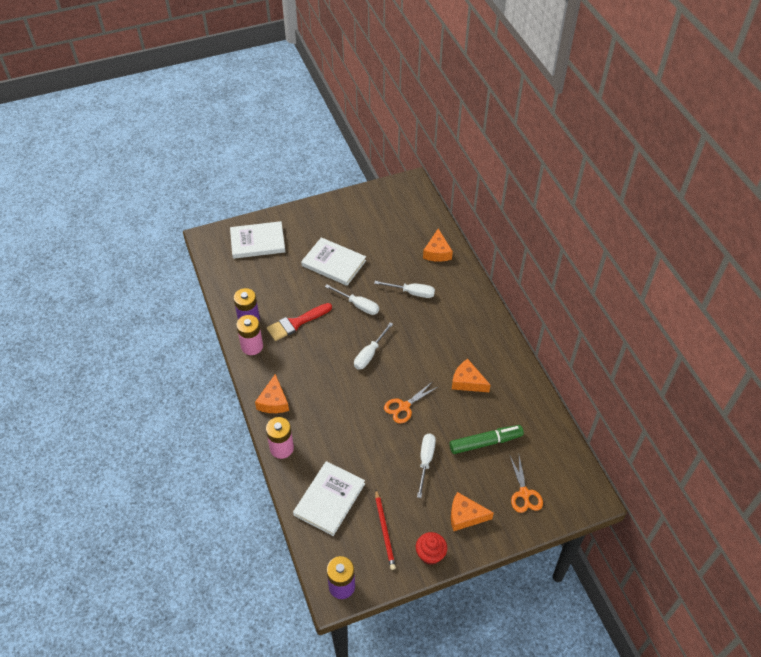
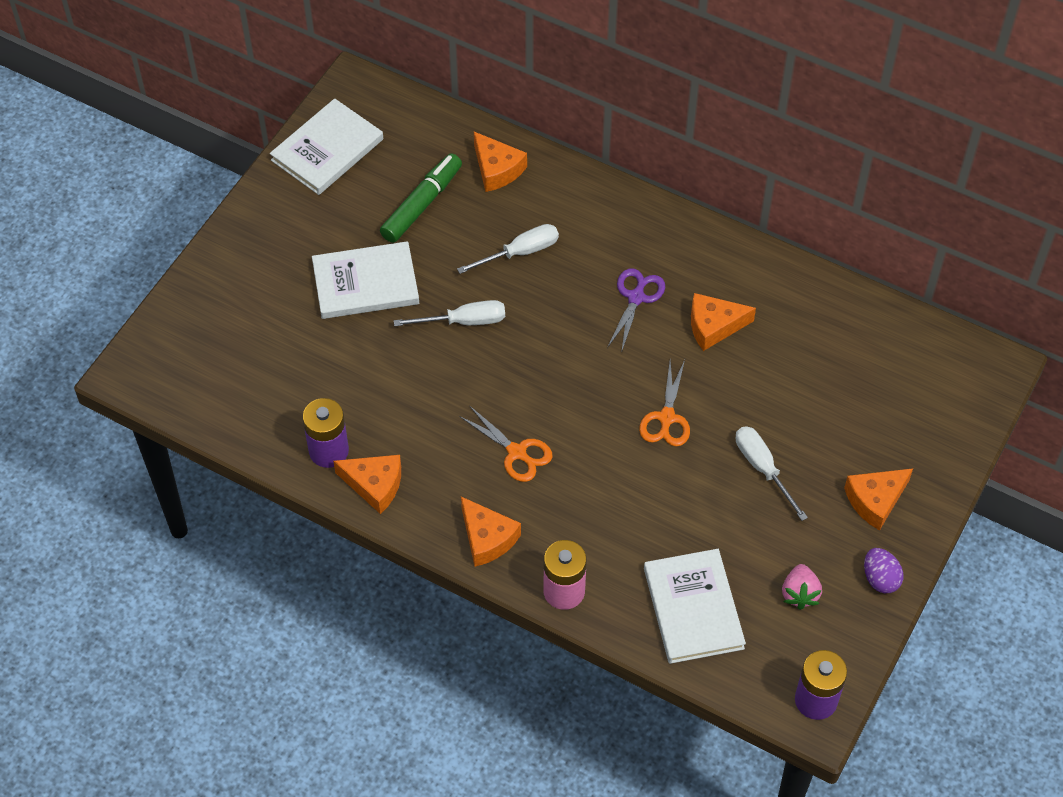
camera: 40 degrees left, 5 degrees up
white book [230,221,285,259] -> white book moved to [270,98,383,195]
pink battery [236,315,263,355] -> orange cheese [333,455,401,514]
red brush [267,303,332,341] -> none
white screwdriver [354,322,393,370] -> none
red pencil [375,490,396,570] -> pink strawberry [782,564,822,610]
red cupcake [416,532,447,565] -> purple egg [864,548,903,593]
green marker [449,425,524,454] -> green marker moved to [380,153,462,243]
orange scissors [510,456,543,513] -> orange scissors moved to [459,405,553,482]
none -> purple scissors [607,268,665,353]

